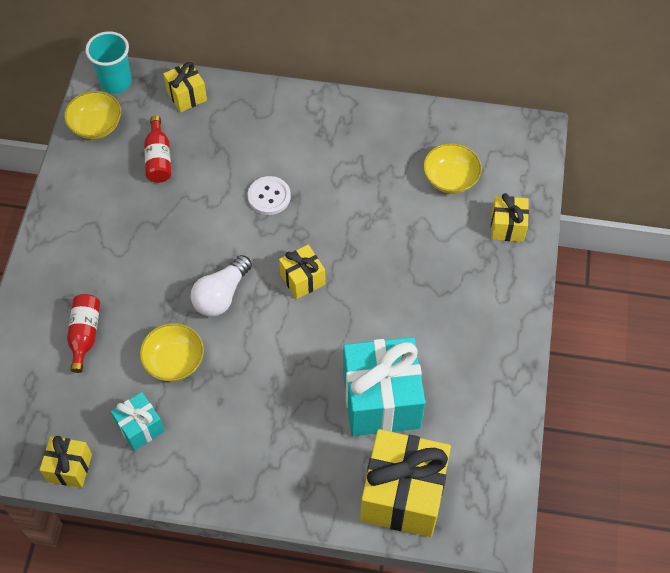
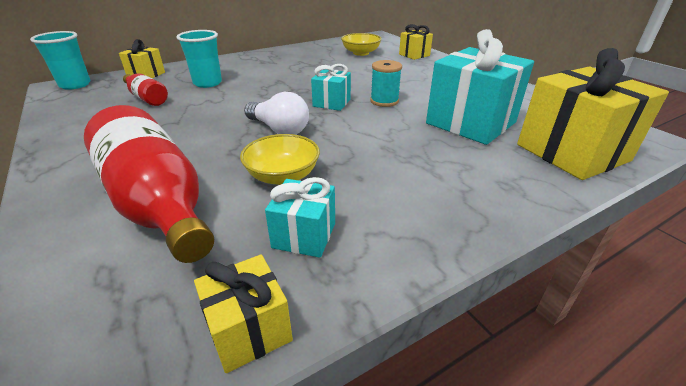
camera: 40 degrees left, 25 degrees down
yellow bowl [64,91,121,139] -> none
red bottle [67,294,100,373] -> red bottle [84,105,214,263], size x2.02
white light bulb [191,255,252,317] -> white light bulb turned 45 degrees counterclockwise [244,92,309,135]
white button [248,176,291,215] -> none
yellow gift [279,245,325,299] -> turquoise gift [311,64,351,111]
none -> turquoise cup [176,30,222,88]
none -> turquoise spool [370,60,402,107]

